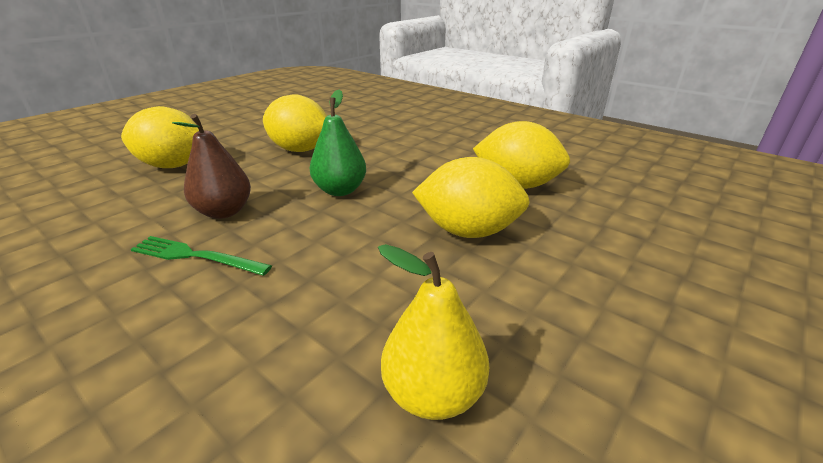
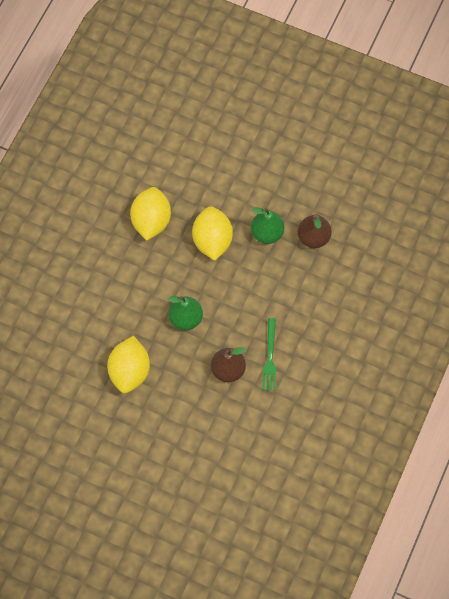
camera: 105 degrees left, 35 degrees up
yellow lemon [121,106,199,168] -> none
yellow pear [378,244,489,420] -> brown pear [298,214,332,248]
none -> green pear [251,207,284,244]

